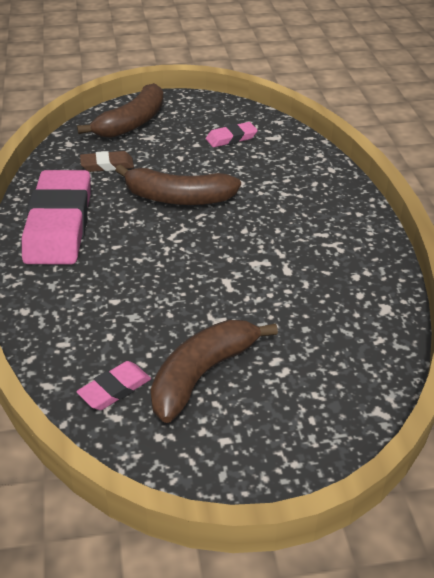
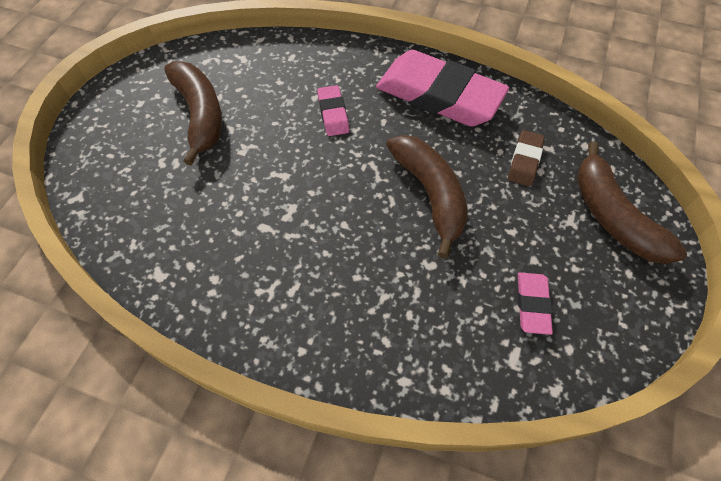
camera: 120 degrees right, 20 degrees up
pink eraser [76,361,151,410] -> pink eraser moved to [317,85,350,136]
brown banana [115,164,241,205] -> brown banana turned 120 degrees clockwise [386,135,468,259]

